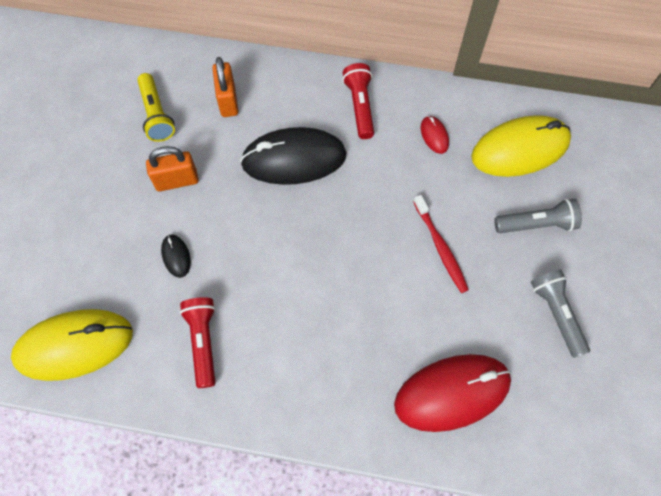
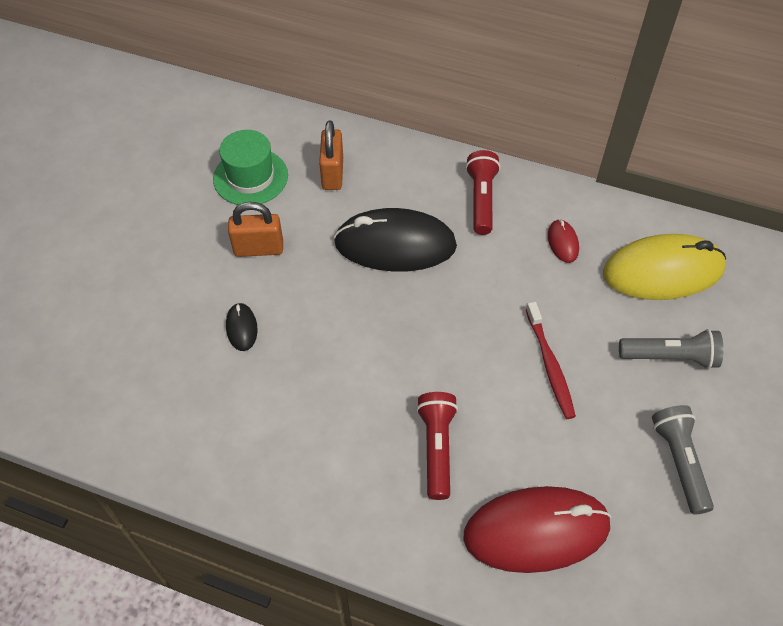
camera: 10 degrees right, 10 degrees down
yellow mouse [11,309,133,381] -> none
yellow flashlight [137,73,175,142] -> green hat [213,130,288,205]
red flashlight [180,297,216,388] -> red flashlight moved to [416,392,458,500]

